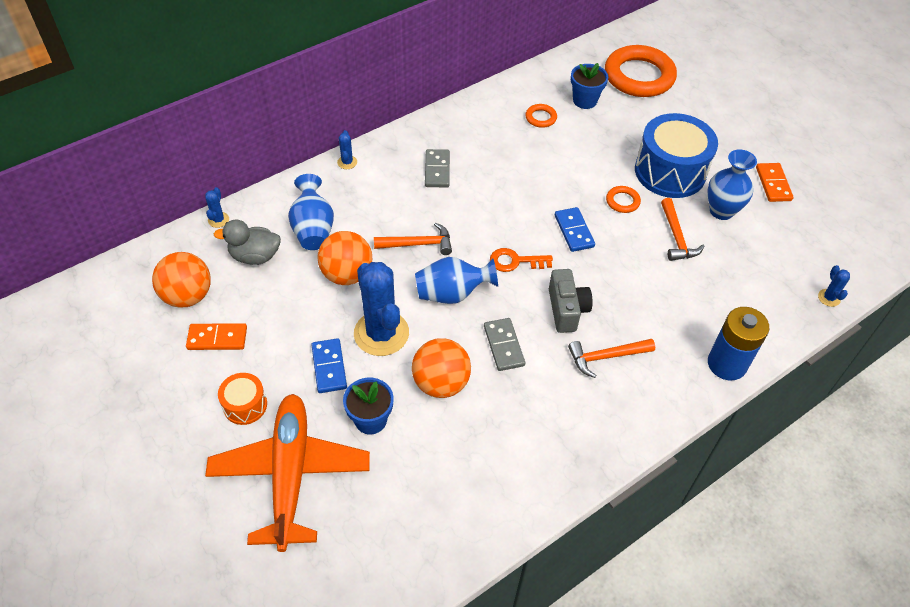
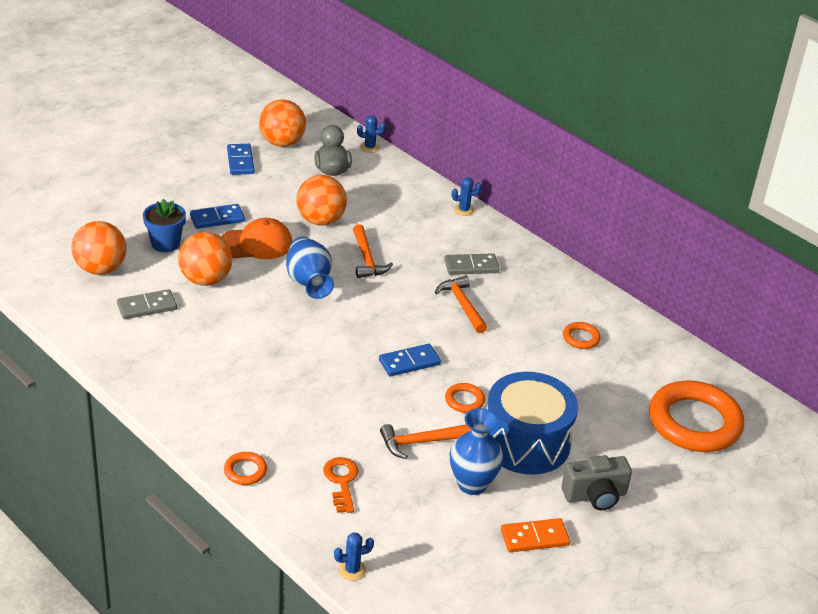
camera: 80 degrees right, 15 degrees down
orange domino [186,323,247,350] -> blue domino [227,144,255,175]
orange plane [205,394,370,552] -> none
orange drum [218,373,267,425] -> none
blue vase [288,174,334,250] -> none
blue cactus [354,262,409,356] -> orange cap [221,218,292,259]
grey domino [484,318,525,371] -> grey domino moved to [117,289,177,319]
orange key [490,248,553,272] -> orange key moved to [323,457,359,513]
grey camera [549,269,593,333] -> grey camera moved to [561,455,632,510]
orange hammer [568,339,655,378] -> orange hammer moved to [435,276,487,333]
blue flower pot [571,63,608,109] -> none
blue battery [708,307,769,381] -> orange ring [224,452,267,485]
none -> orange ball [71,221,126,275]

